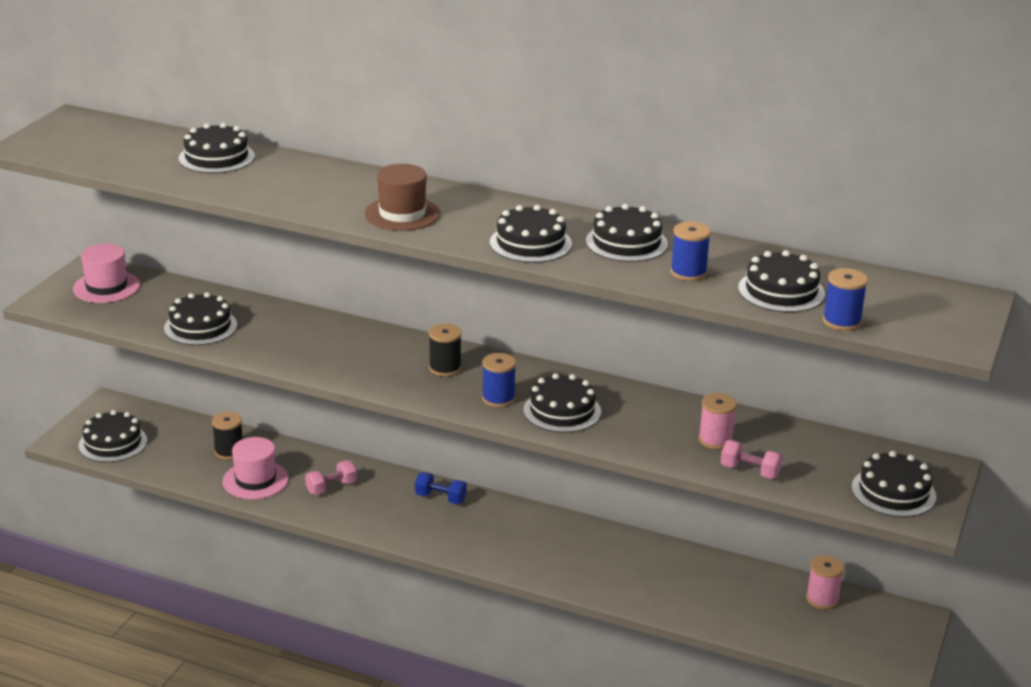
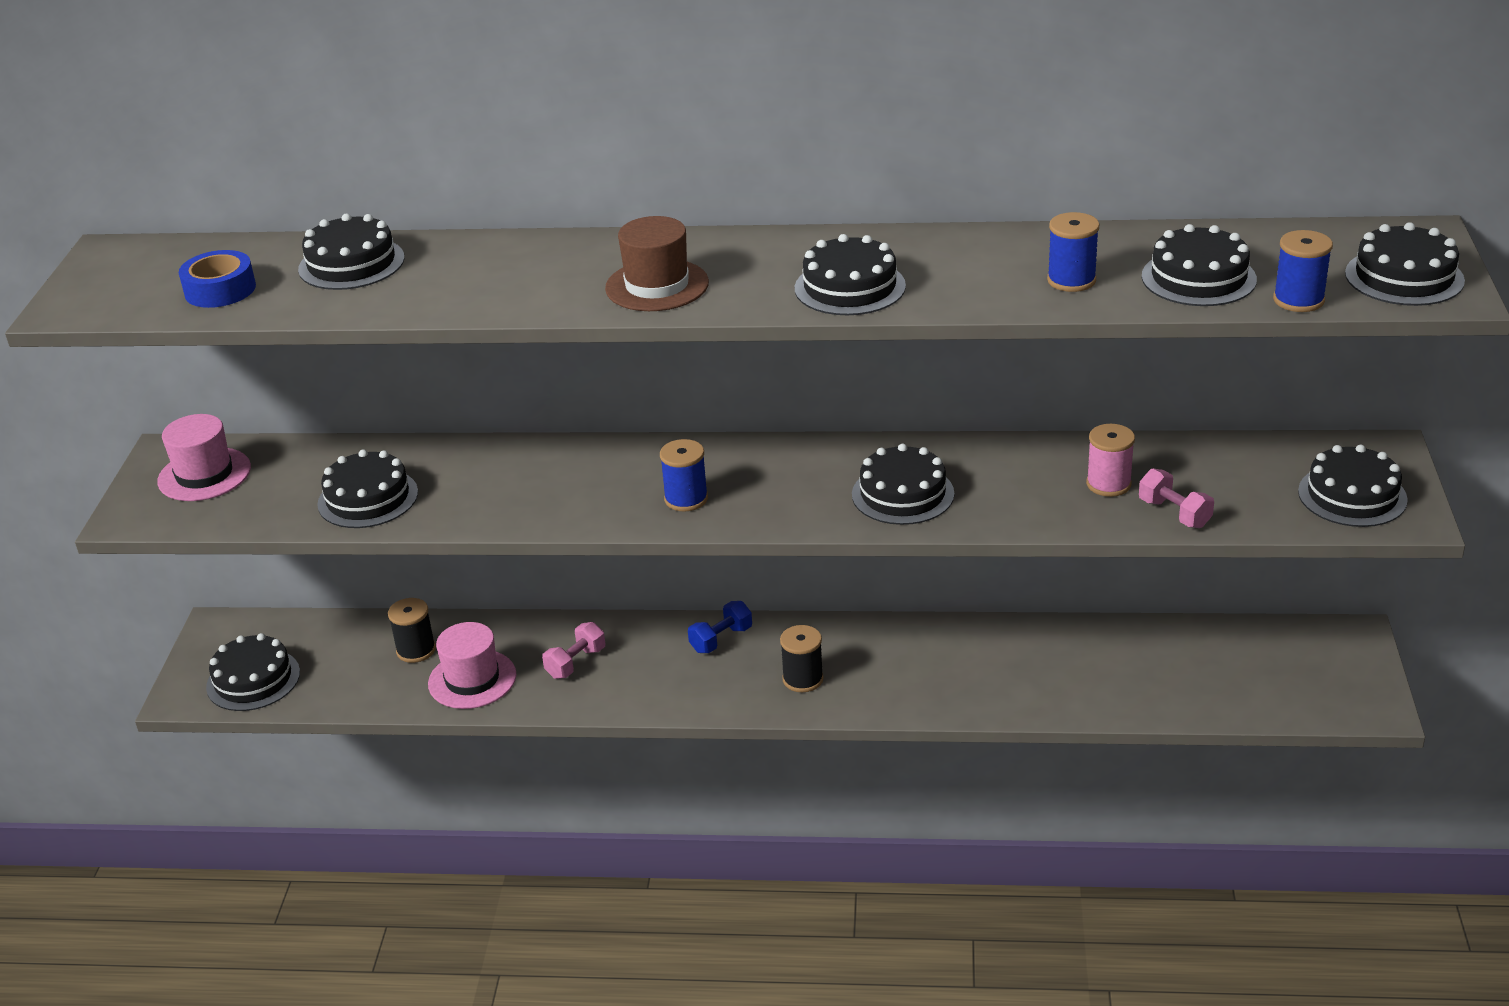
camera: 15 degrees left, 5 degrees up
blue dumbbell [415,472,467,504] -> blue dumbbell turned 45 degrees counterclockwise [688,601,752,653]
black spool [429,324,462,376] -> black spool moved to [780,625,824,692]
blue spool [482,353,516,407] -> blue spool moved to [660,439,708,511]
black cake [586,204,668,262] -> black cake moved to [1345,222,1465,306]
pink dumbbell [721,440,783,479] -> pink dumbbell turned 45 degrees clockwise [1139,468,1214,528]
pink spool [806,555,844,609] -> none
none -> blue tape [179,250,256,308]

